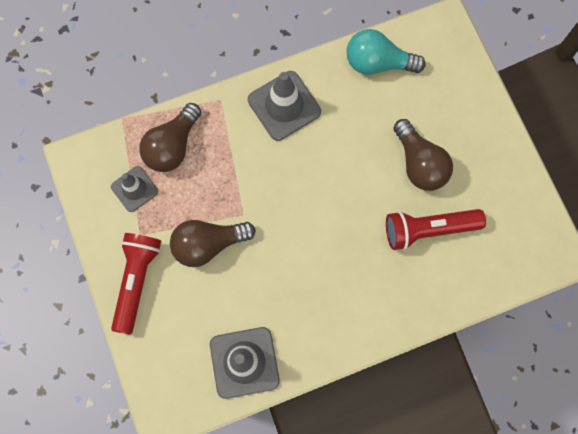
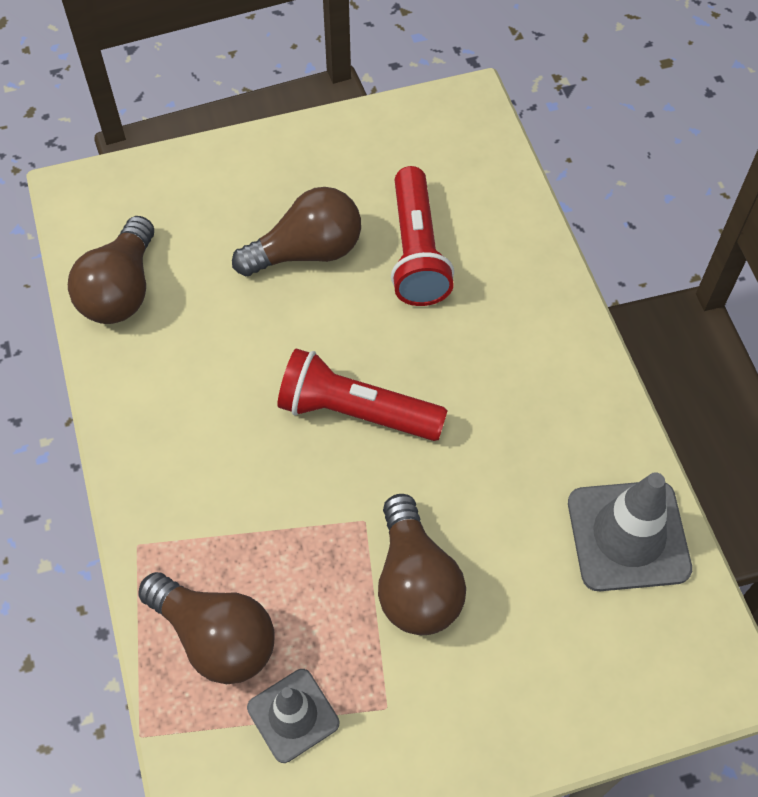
camera: 85 degrees left, 15 degrees down
red flashlight [111,233,161,335] -> red flashlight moved to [277,349,448,441]
grey traffic cone [248,71,321,141] -> none
turquoise light bulb [346,29,426,75] -> brown light bulb [68,216,154,324]

